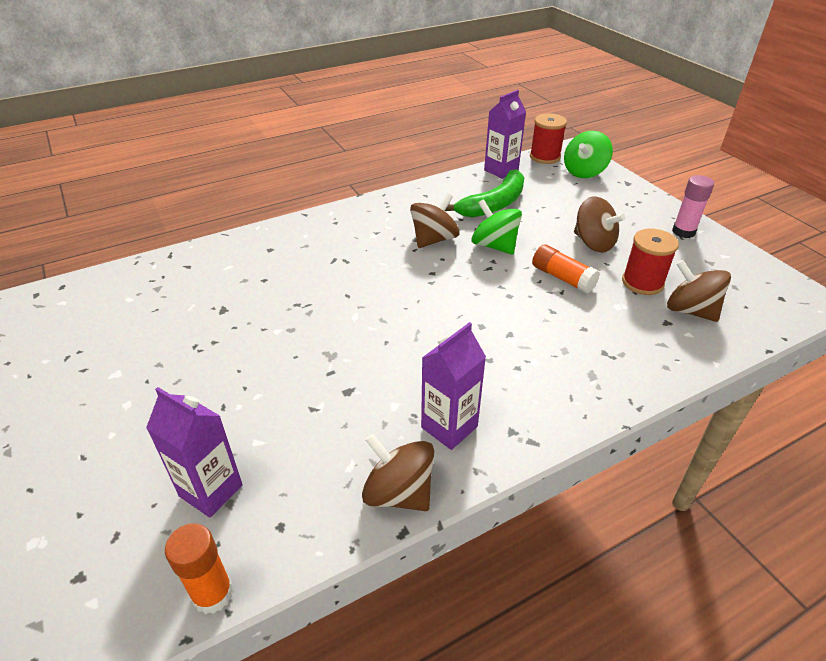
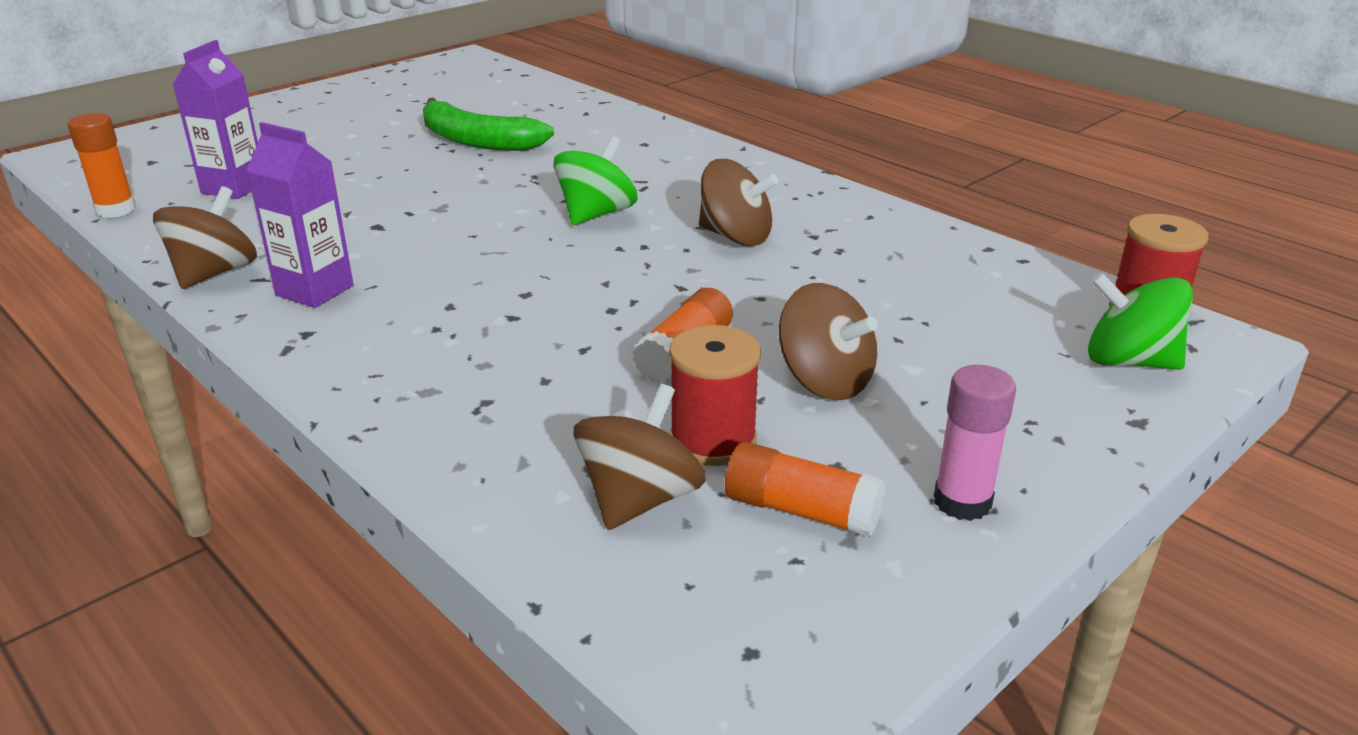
camera: 75 degrees right, 10 degrees down
green banana [445,169,524,217] -> green banana moved to [423,98,554,151]
green spinning top [471,199,522,255] -> green spinning top moved to [553,136,638,225]
purple carton [484,90,526,179] -> none
brown spinning top [574,196,625,253] -> brown spinning top turned 75 degrees counterclockwise [779,283,878,400]
none -> orange glue stick [725,442,886,537]

